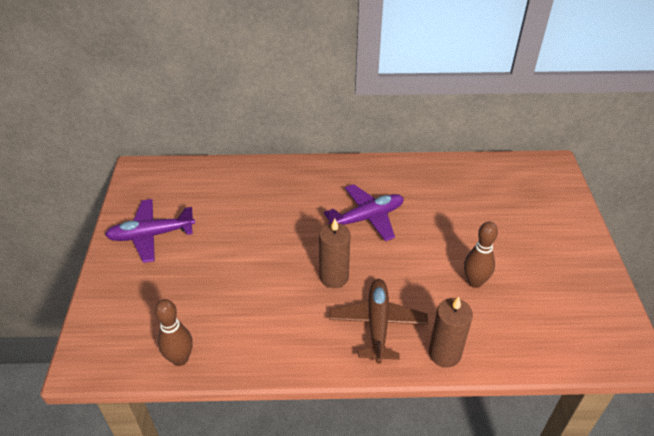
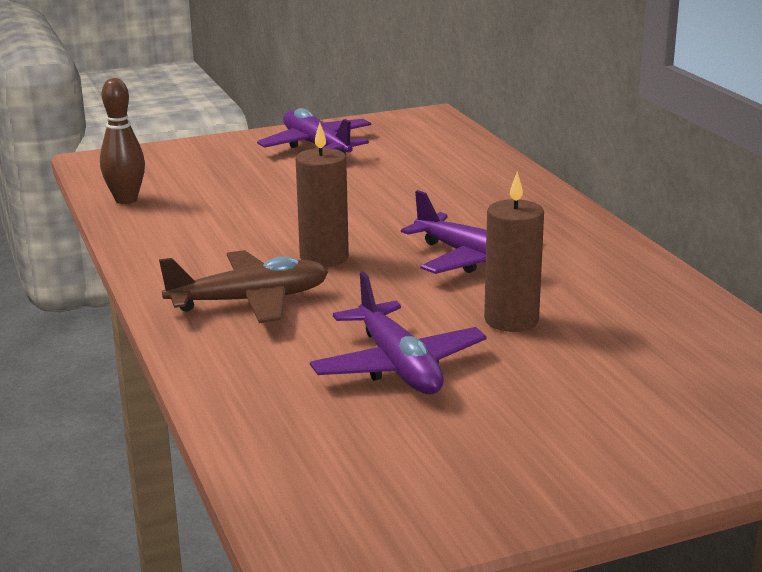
camera: 70 degrees right, 20 degrees down
brown candle [429,297,473,367] -> brown candle moved to [484,172,544,332]
brown bowling pin [464,222,498,288] -> purple plane [310,272,487,394]

